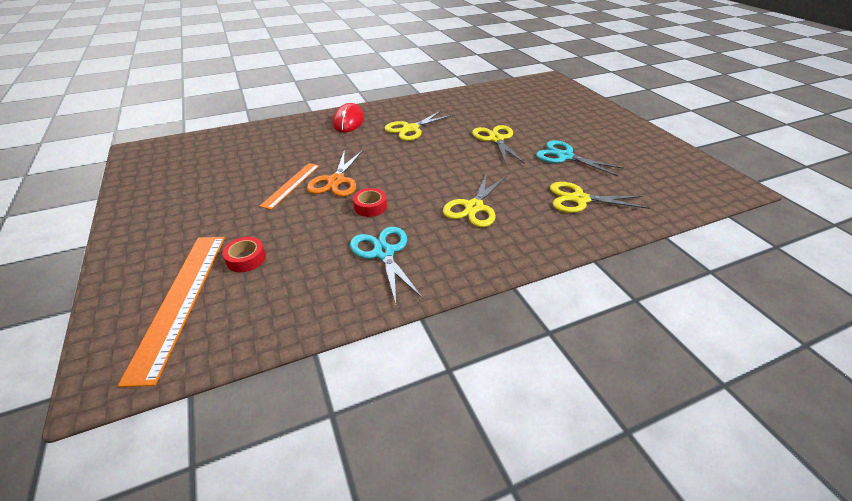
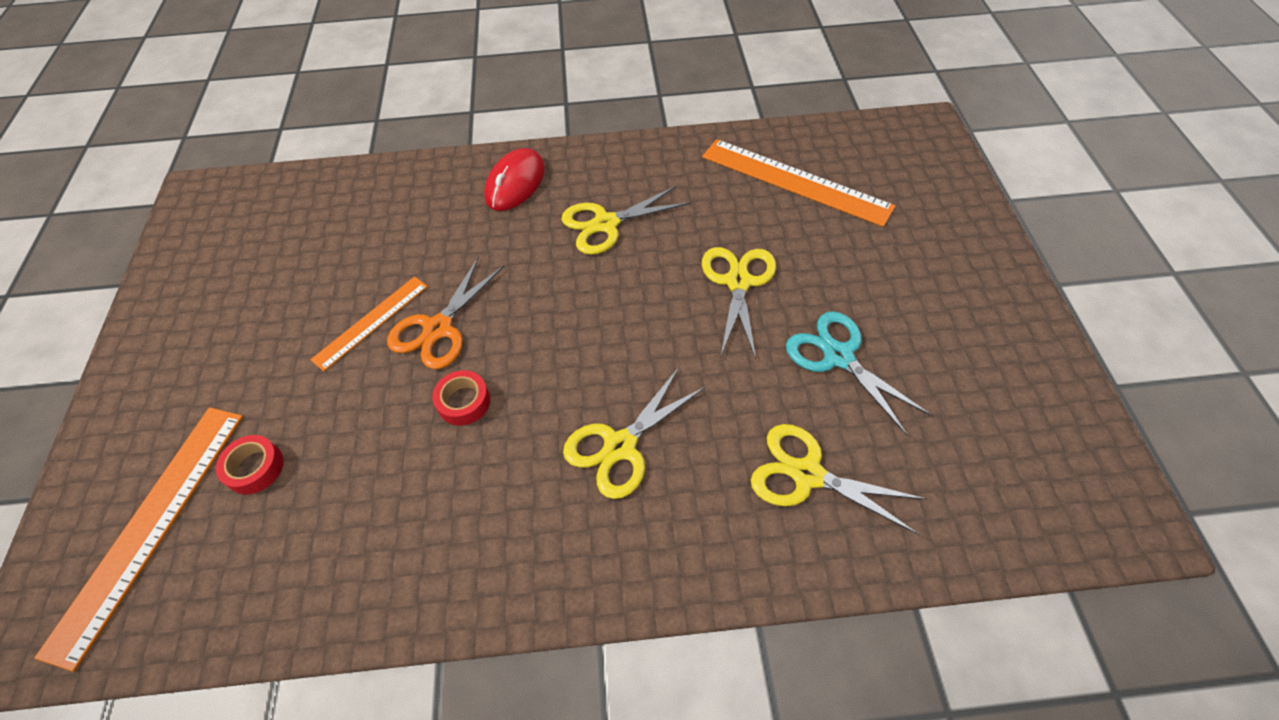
camera: 20 degrees right, 15 degrees up
turquoise scissors [350,227,423,304] -> none
none -> orange ruler [702,139,895,227]

